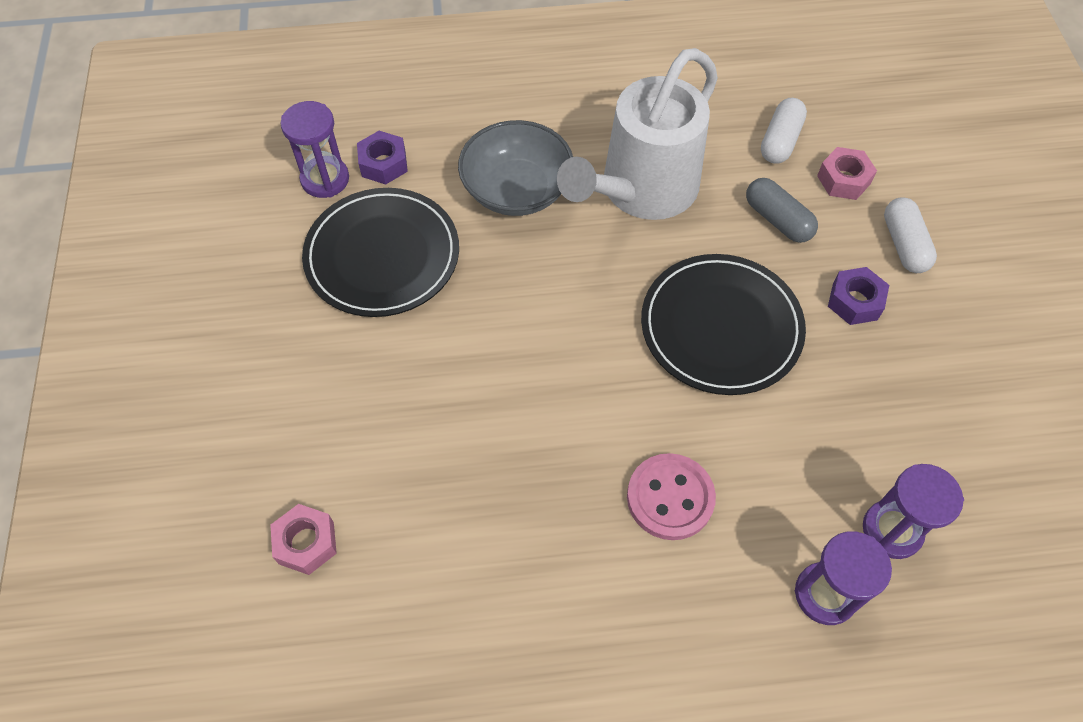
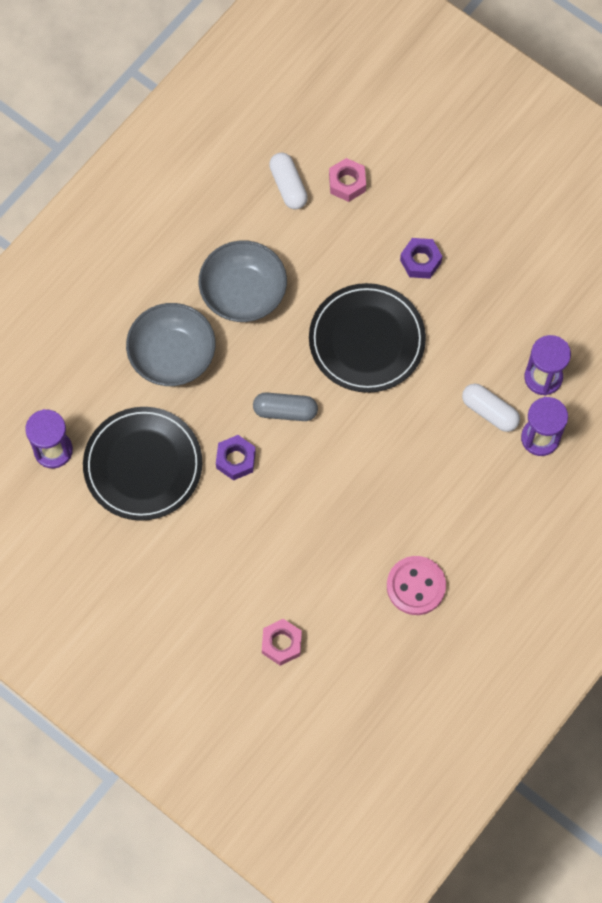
camera: 45 degrees left, 10 degrees up
purple nut [357,131,408,184] -> purple nut moved to [216,435,256,481]
white watering can [557,48,718,220] -> grey bowl [199,240,287,322]
pink button [627,453,716,540] -> pink button moved to [387,556,446,615]
grey capsule [746,178,818,243] -> grey capsule moved to [253,392,318,421]
white capsule [884,197,937,273] -> white capsule moved to [462,384,520,432]

